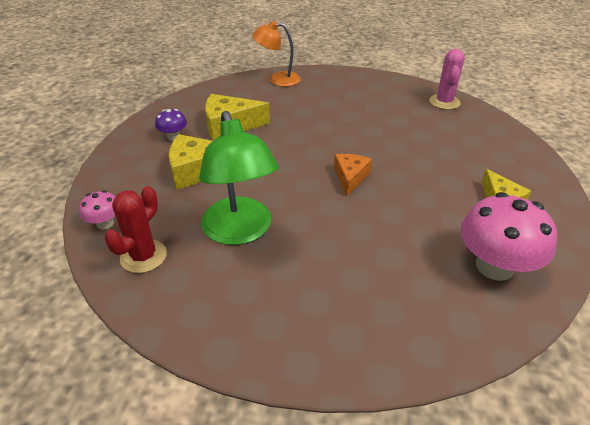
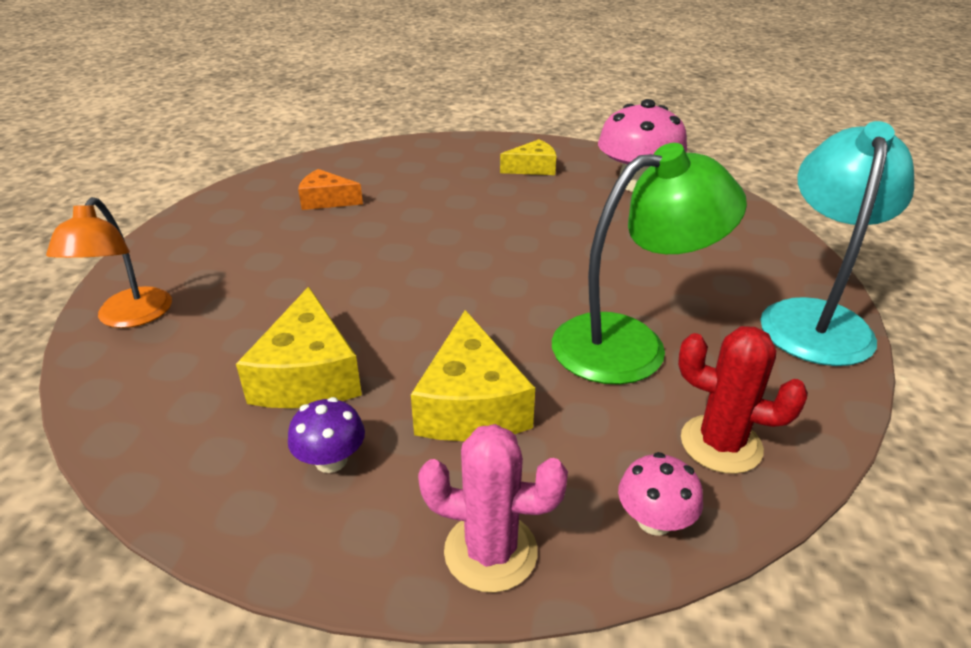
camera: 90 degrees left, 5 degrees down
orange cheese [334,154,372,196] -> orange cheese moved to [298,169,363,210]
pink cactus [429,49,465,110] -> pink cactus moved to [418,424,568,593]
none -> turquoise lamp [760,121,914,366]

